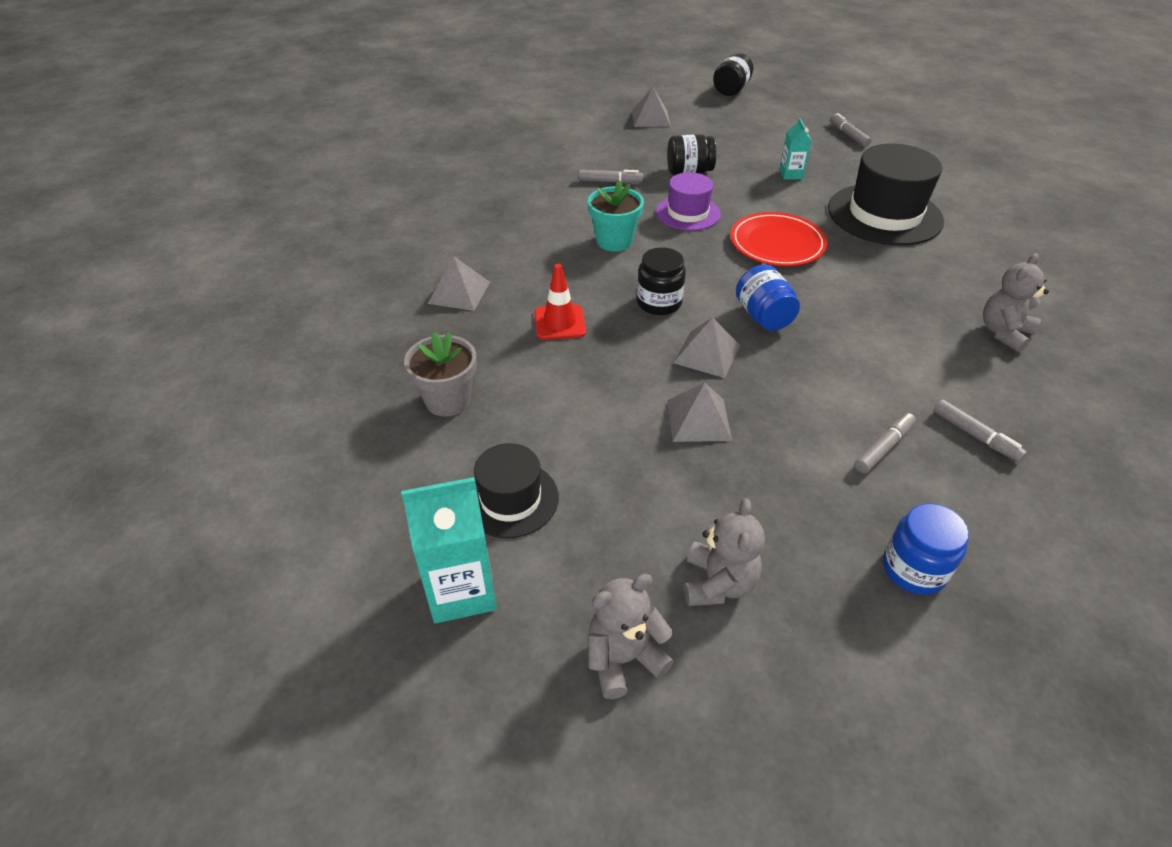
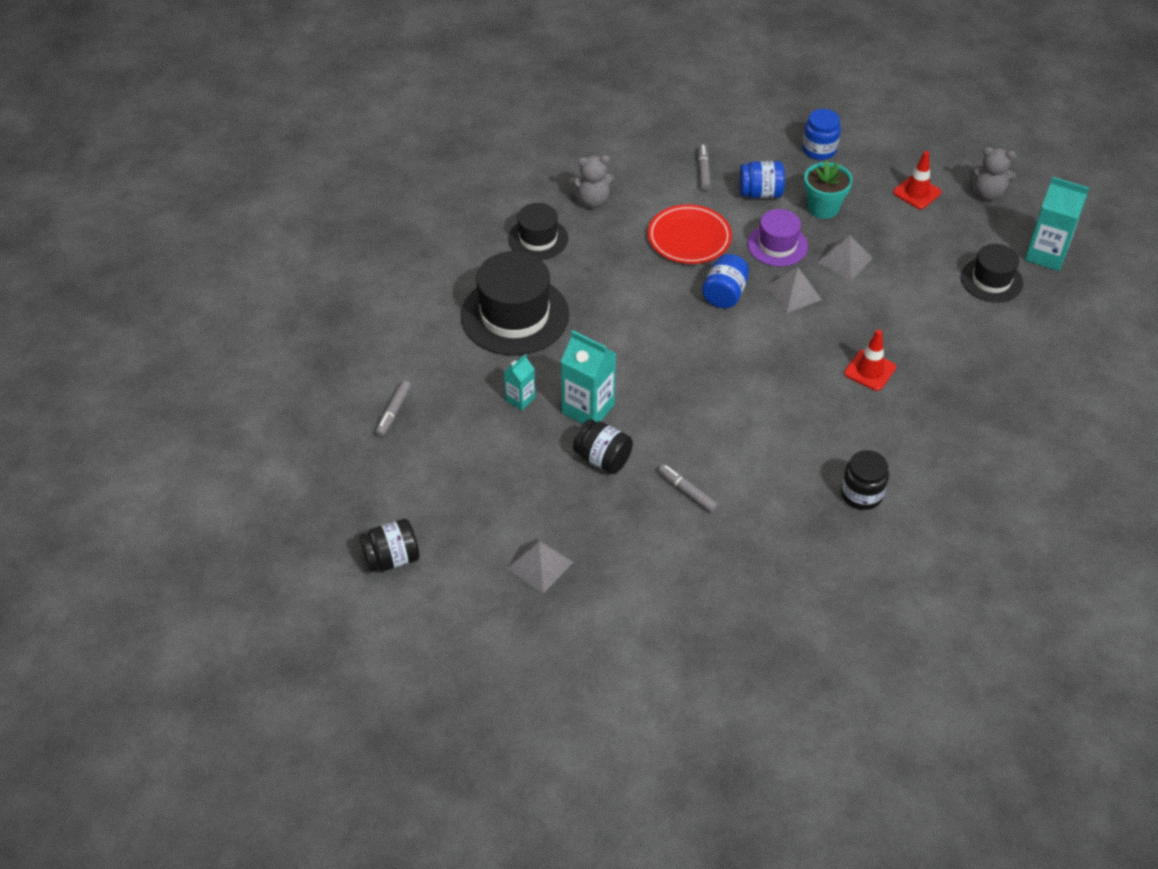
camera: 140 degrees left, 5 degrees up
grey flower pot [404,332,477,417] -> none
grey pyramid [428,257,490,311] -> none
turquoise flower pot [588,181,644,251] -> turquoise flower pot moved to [804,160,853,219]
black jar [637,247,686,315] -> black jar moved to [841,450,889,510]
purple hat [656,172,721,231] -> purple hat moved to [747,209,808,266]
grey teddy bear [684,498,765,606] -> red traffic cone [893,151,942,209]
red plate [730,212,827,266] -> red plate moved to [648,204,732,264]
grey marker [855,413,916,473] -> blue jar [739,161,785,198]
none -> black hat [508,203,568,260]
none -> turquoise carton [561,330,616,424]

